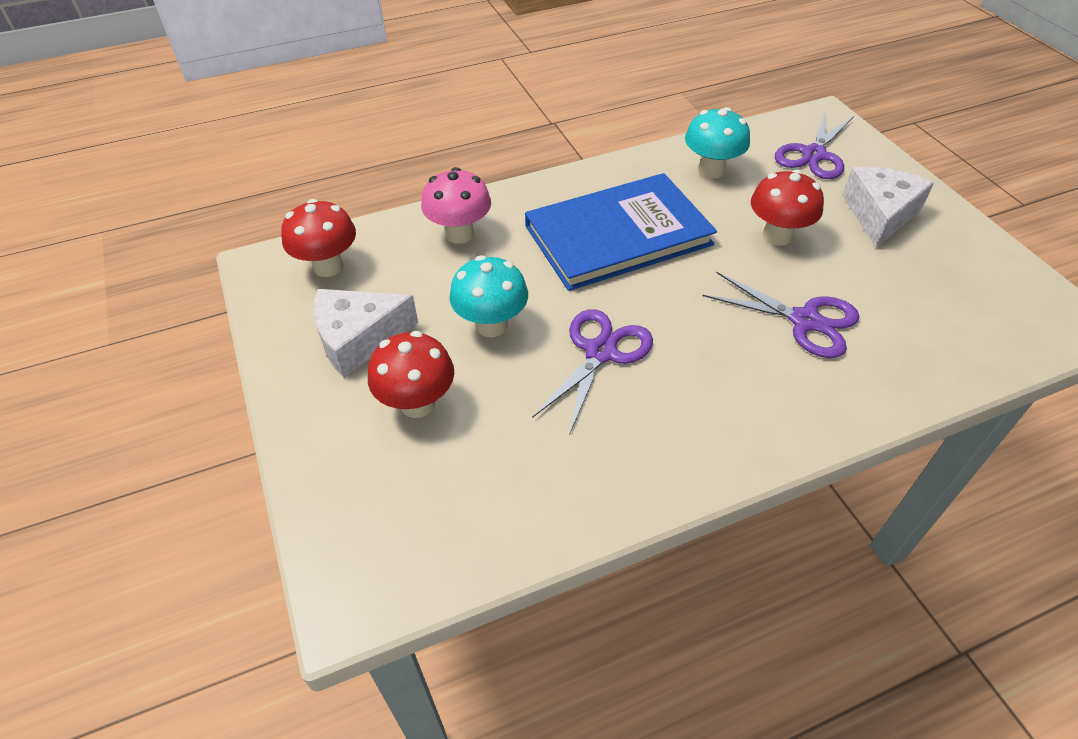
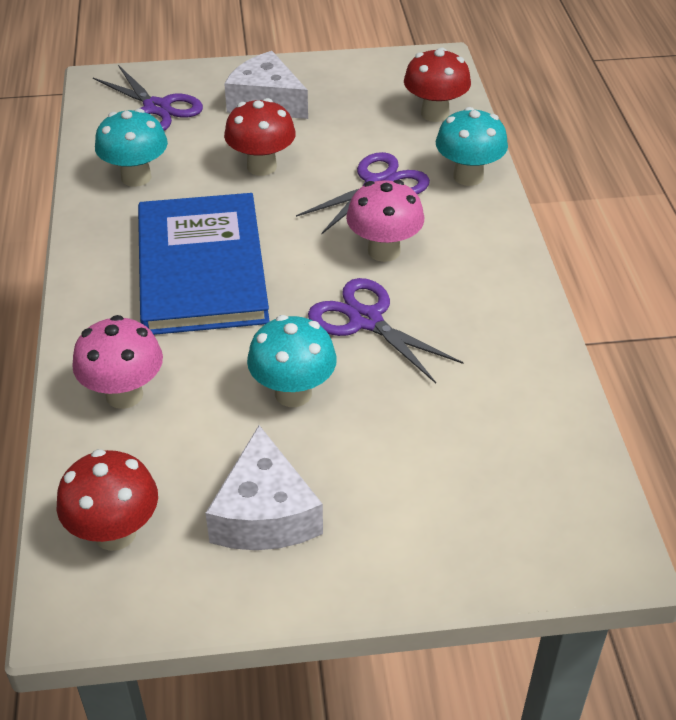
camera: 75 degrees left, 5 degrees down
red mushroom [368,331,454,418] -> red mushroom moved to [404,47,471,122]
none -> pink mushroom [346,180,424,262]
none -> turquoise mushroom [436,107,508,186]

